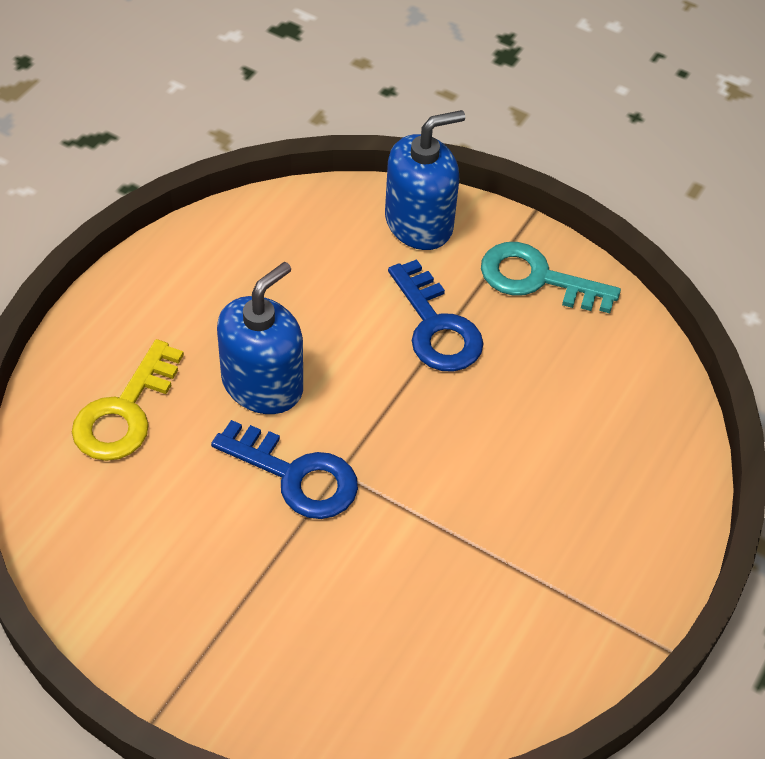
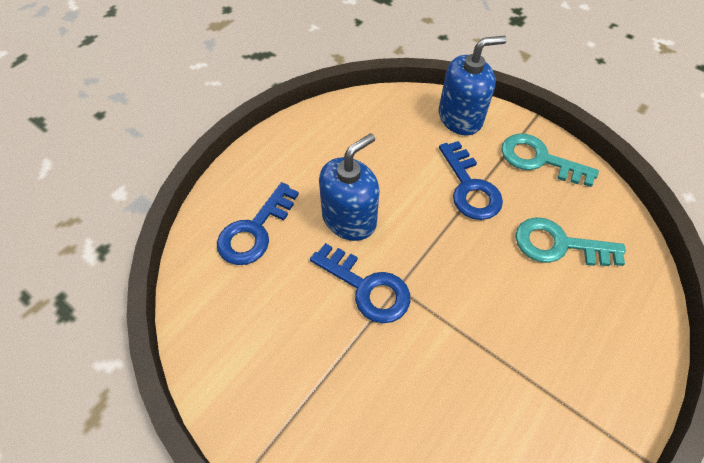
camera: 10 degrees right, 5 degrees up
yellow key [72,339,184,461] -> blue key [217,182,299,265]
none -> turquoise key [515,217,626,266]

